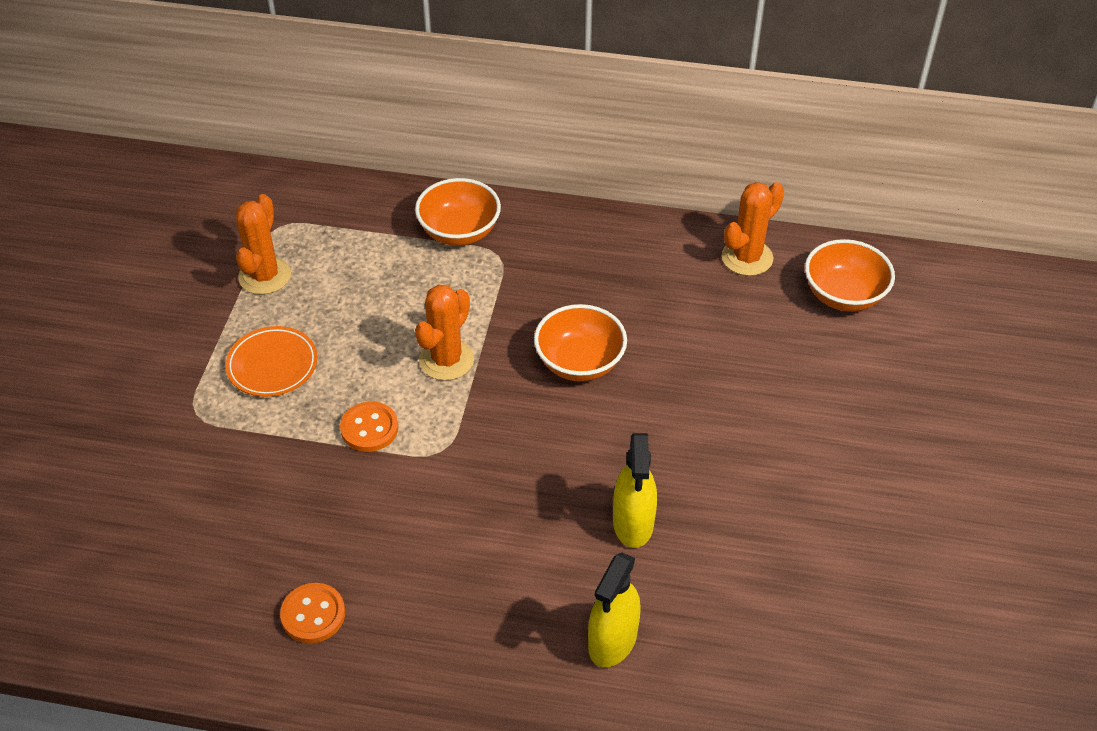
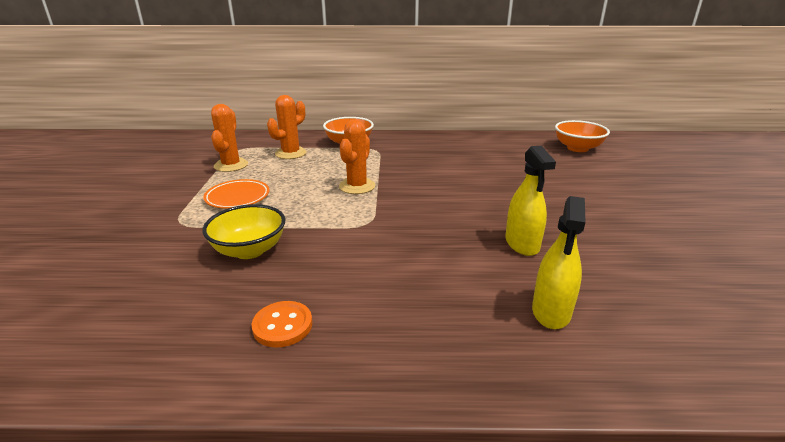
camera: 10 degrees left, 20 degrees down
orange button [340,402,398,452] -> none
orange bowl [534,304,627,382] -> none
orange cactus [722,182,784,276] -> orange cactus moved to [267,95,307,159]
none -> yellow bowl [202,204,286,259]

